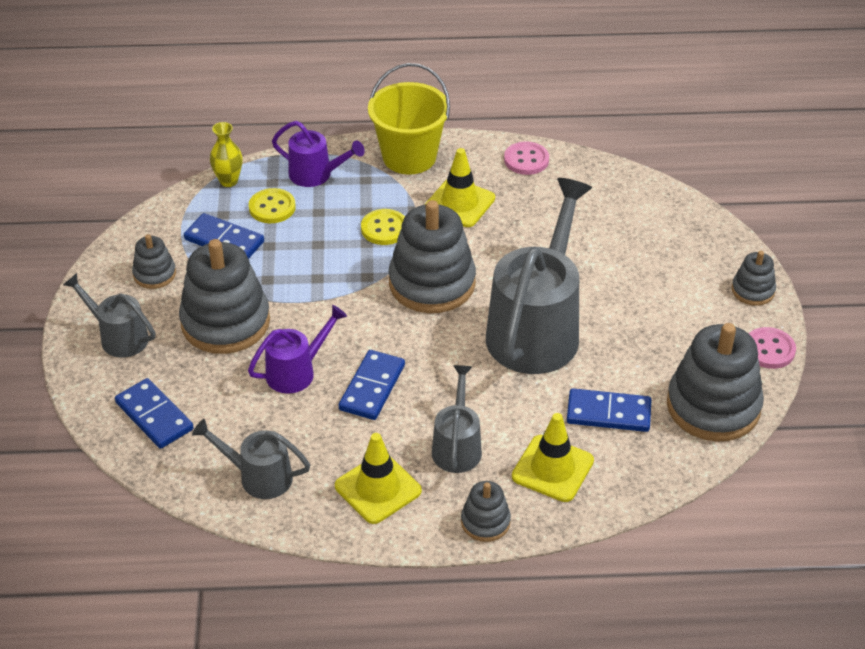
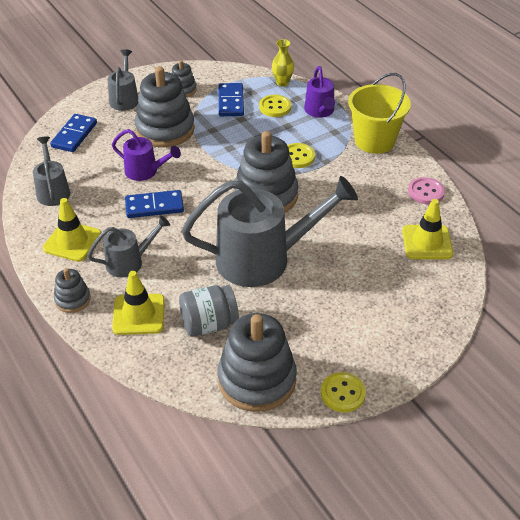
camera: 60 degrees right, 0 degrees up
yellow traffic cone [425,148,495,227] -> yellow traffic cone moved to [402,199,453,259]
blue domino [567,388,652,432] -> grey jar [179,285,239,337]
grey stacking toy [732,251,776,306] -> none
pink button [749,327,796,369] -> yellow button [321,372,366,412]

